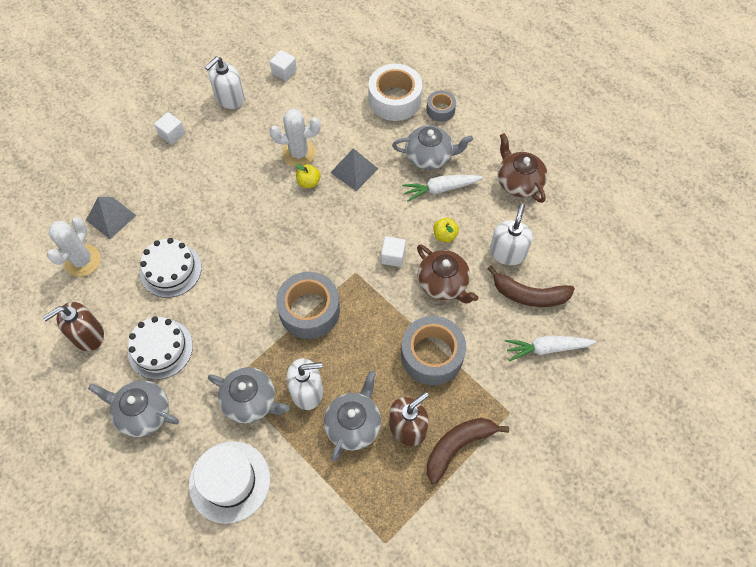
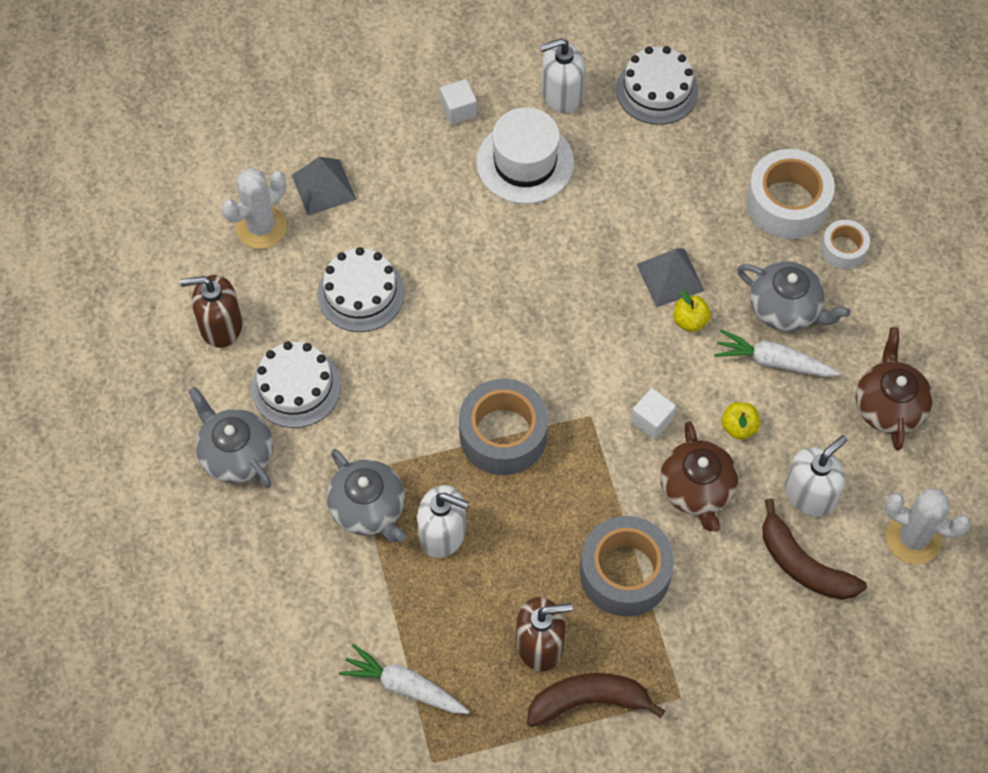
camera: 30 degrees right, 0 degrees up
white hat [189,441,270,524] -> white hat moved to [476,107,574,204]
white cube [270,50,297,81] -> white cake [616,46,698,125]
white cactus [270,109,320,167] -> white cactus moved to [885,488,971,564]
yellow apple [296,164,320,188] -> yellow apple moved to [673,290,711,332]
grey teapot [324,371,381,461] -> none
grey tape [426,90,456,122] -> white tape [821,220,870,269]
white carrot [505,336,596,361] -> white carrot moved to [339,644,469,714]

